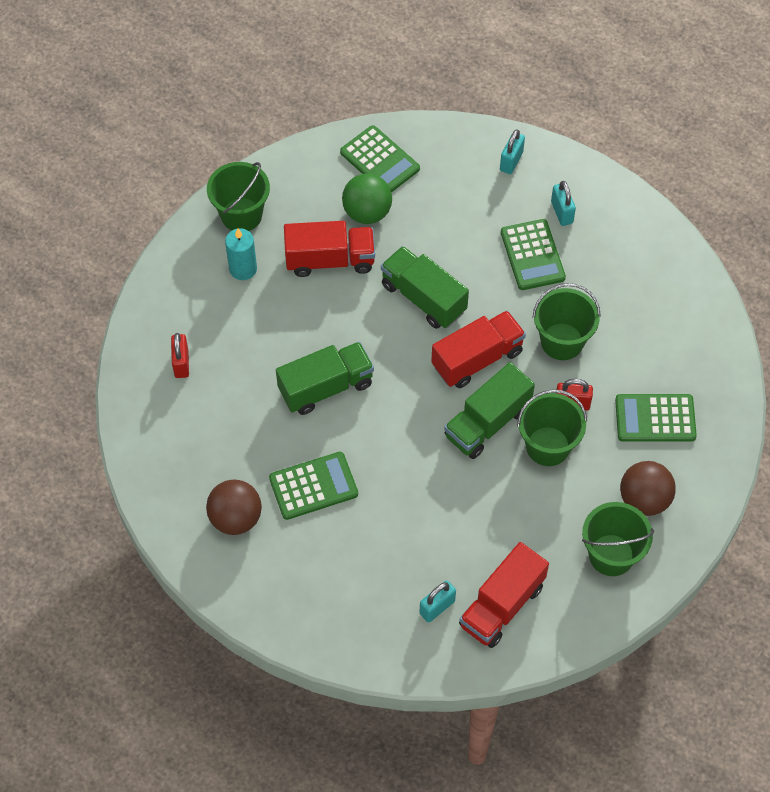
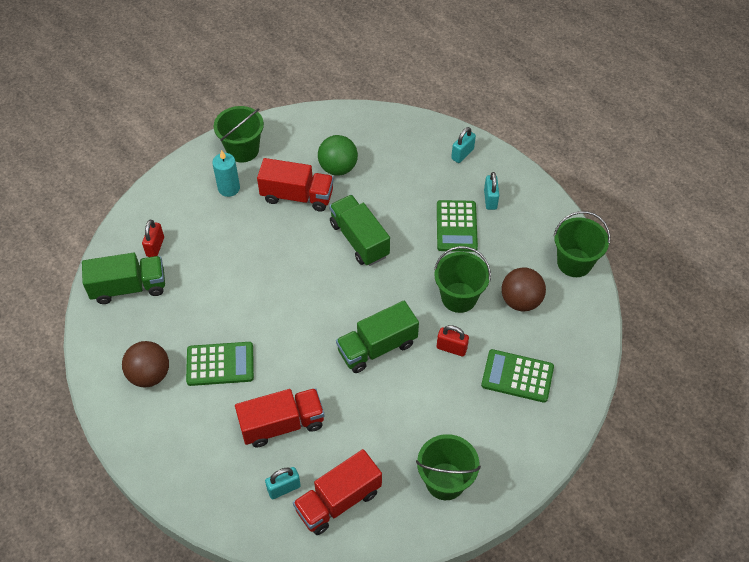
camera: 15 degrees right, 5 degrees down
green truck [276,342,374,415] -> green truck moved to [82,253,165,304]
green calculator [340,125,420,193] -> none
red truck [431,310,526,388] -> red truck moved to [235,388,324,447]
green bucket [517,390,587,466] -> green bucket moved to [553,211,610,277]
brown ball [620,461,676,516] -> brown ball moved to [501,268,546,312]

